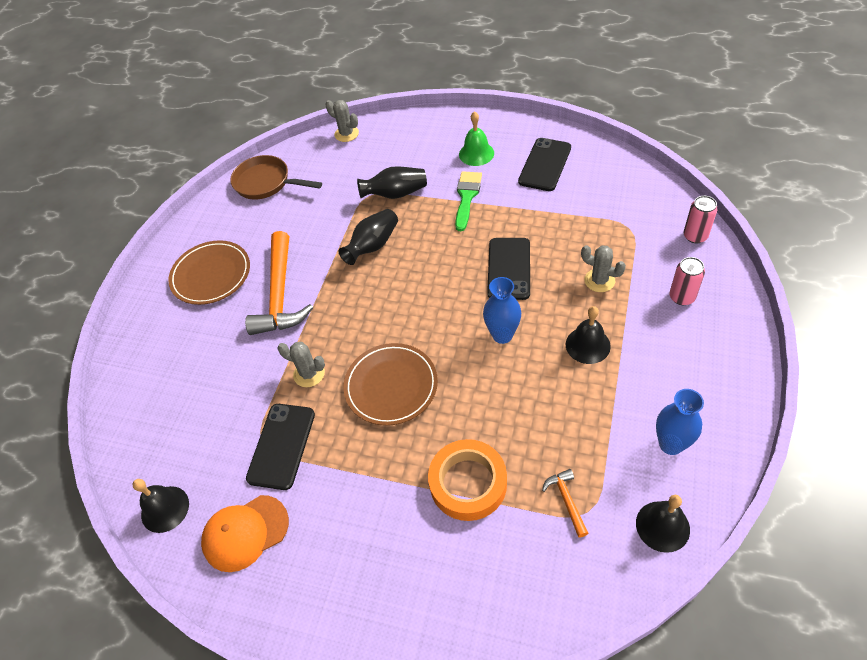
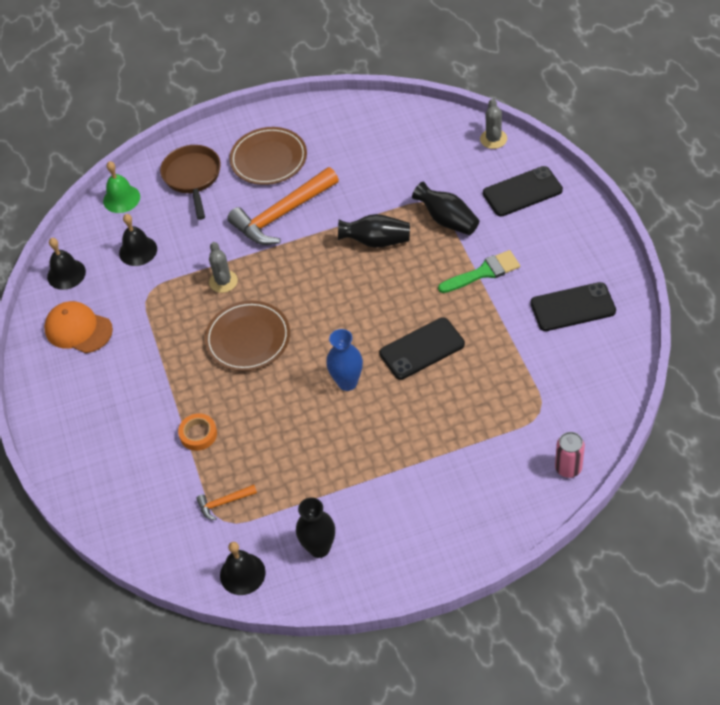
camera: 55 degrees right, 0 degrees up
brown pan [230,155,322,200] -> brown pan moved to [160,145,221,220]
black phone [246,404,315,490] -> black phone moved to [483,166,563,217]
orange tape [428,439,507,521] -> orange tape [178,413,217,451], size x0.56
green bell [459,111,494,166] -> green bell moved to [103,161,140,213]
orange hammer [542,469,588,537] -> orange hammer turned 150 degrees counterclockwise [196,485,257,520]
black bell [566,306,611,364] -> black bell moved to [119,214,157,266]
grey cactus [581,245,626,292] -> none
blue vase [656,389,704,455] -> black vase [296,497,335,558]
pink can [669,257,705,305] -> none

